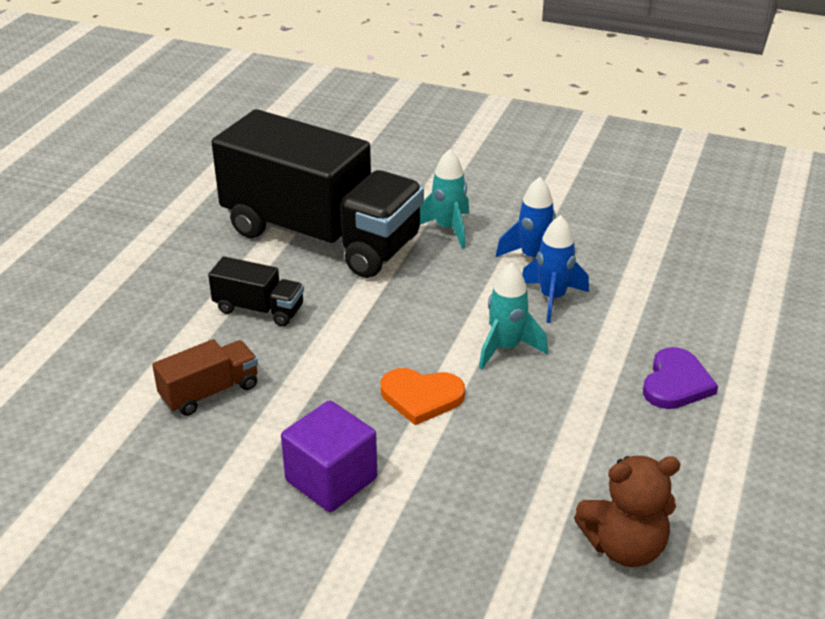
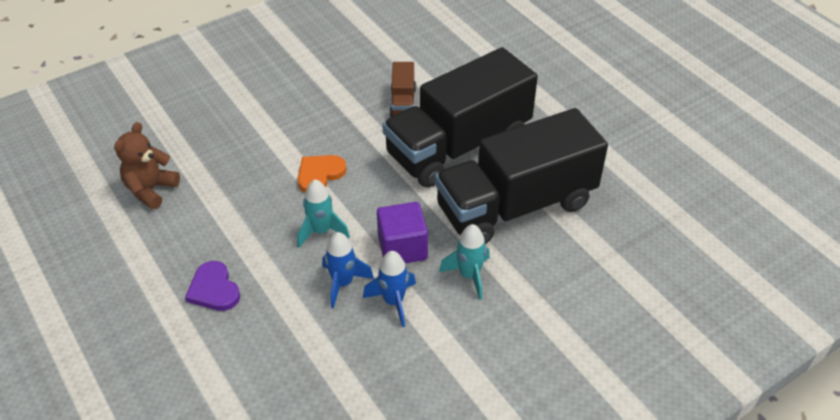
camera: 125 degrees right, 10 degrees up
black truck [208,256,304,327] -> black truck [382,47,538,188], size x2.45
purple cube [281,400,377,512] -> purple cube moved to [377,202,428,263]

